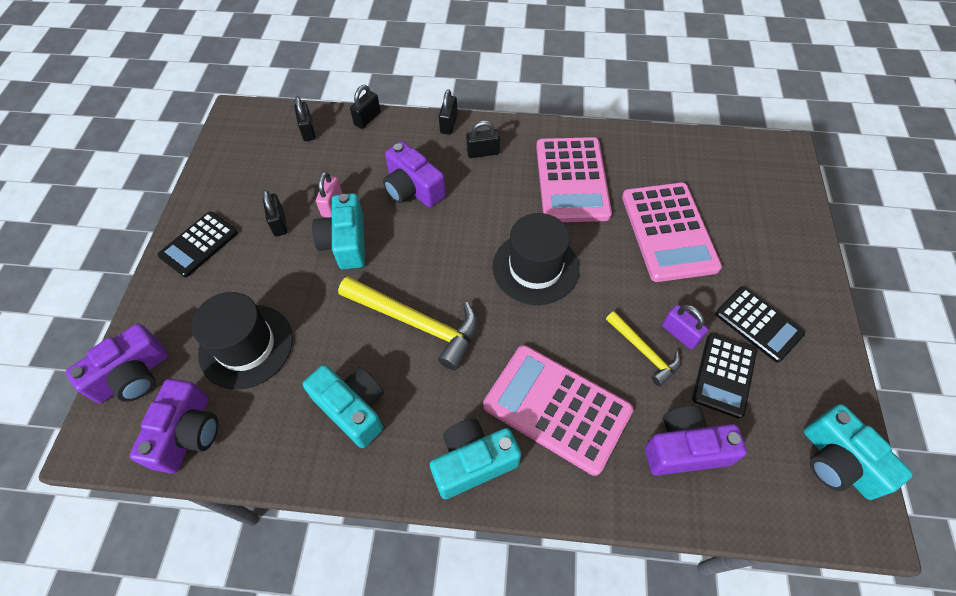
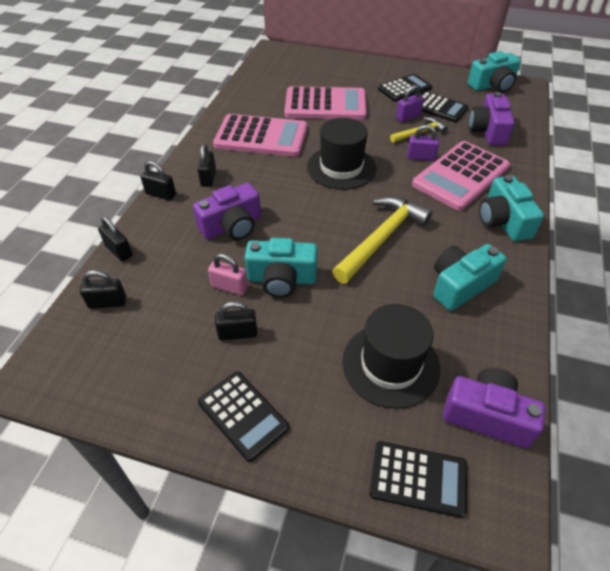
camera: 80 degrees left, 10 degrees down
purple camera [66,323,168,403] -> black calculator [369,441,467,518]
none -> purple padlock [407,125,439,161]

